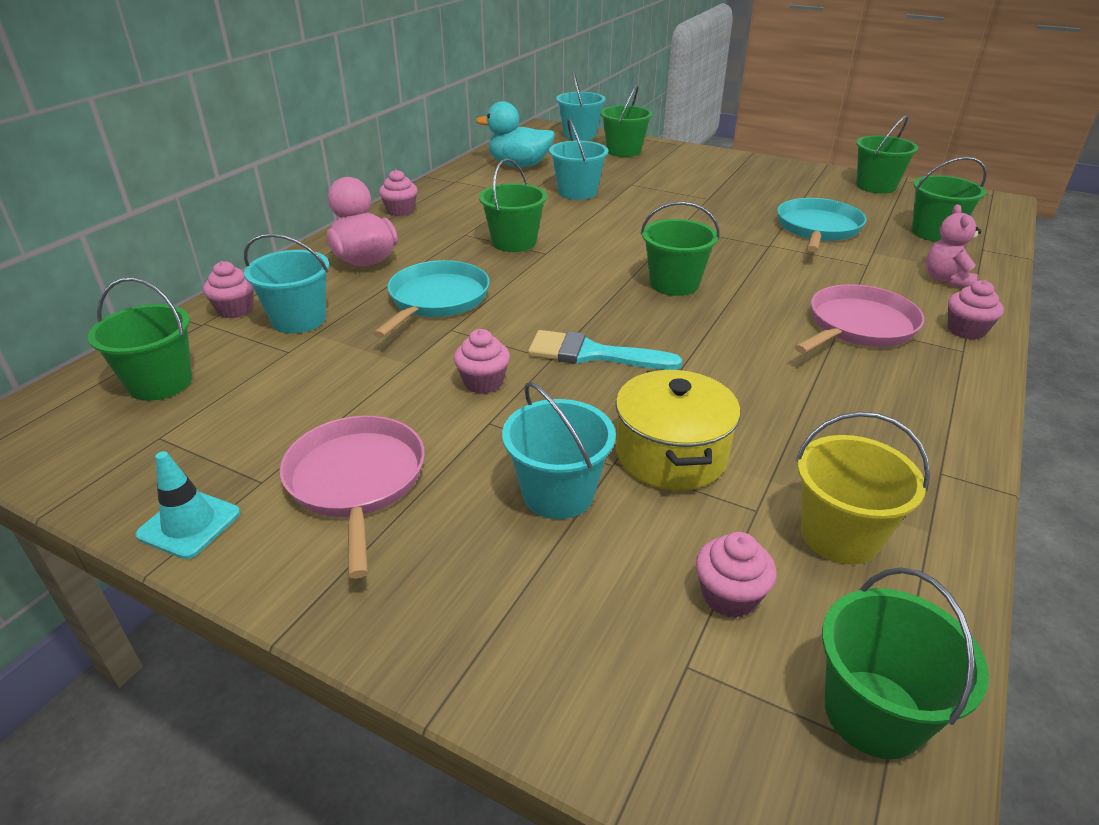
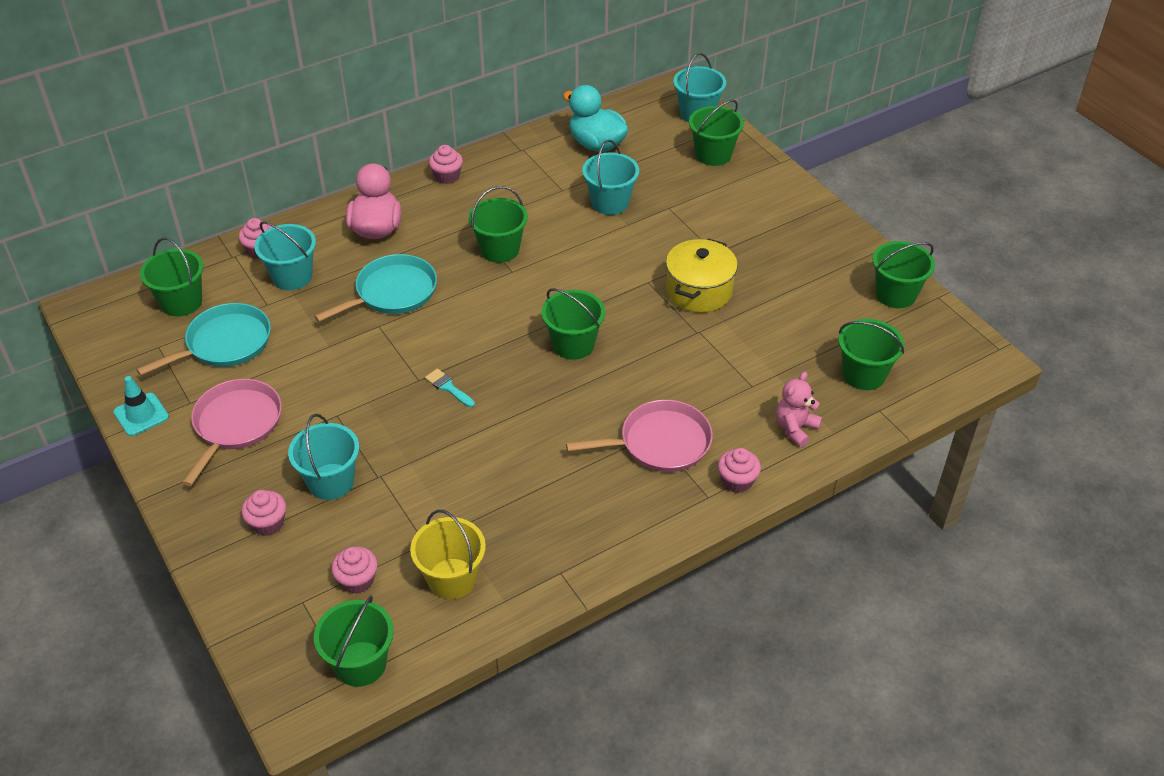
camera: 30 degrees right, 10 degrees up
pink cupcake [454,329,510,394] -> pink cupcake moved to [241,490,286,536]
turquoise brush [528,330,682,370] -> turquoise brush [425,369,475,407], size x0.54
yellow pot [616,370,741,491] -> yellow pot moved to [666,239,738,313]
turquoise pan [777,198,866,252] -> turquoise pan moved to [137,303,271,376]

